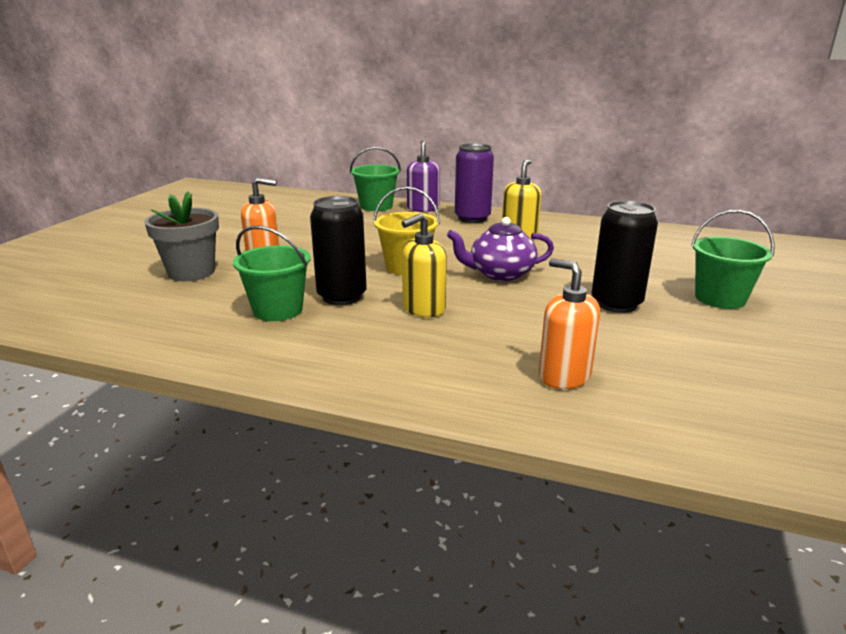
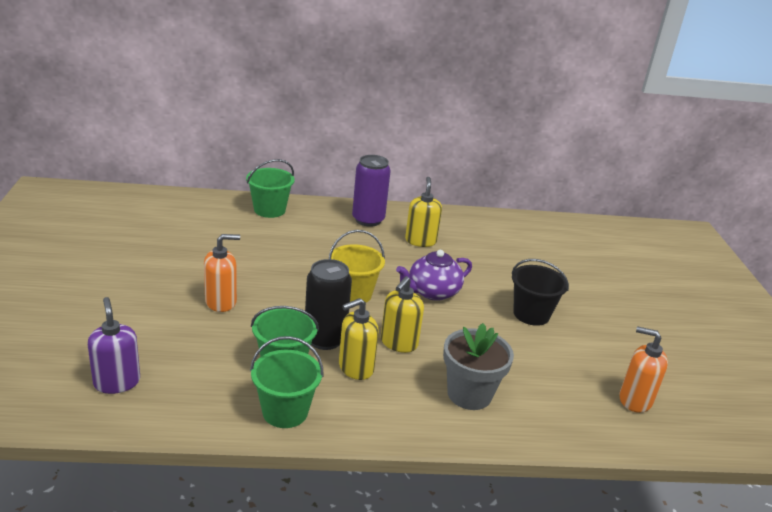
camera: 25 degrees left, 5 degrees up
grey flower pot [144,191,219,281] -> grey flower pot moved to [443,323,514,410]
purple soap dispenser [407,140,440,212] -> purple soap dispenser moved to [88,297,140,394]
orange soap dispenser [539,258,600,389] -> orange soap dispenser moved to [619,326,668,413]
black can [592,201,658,313] -> black bucket [512,259,569,326]
green bucket [691,210,775,309] -> green bucket moved to [250,336,324,428]
none -> yellow soap dispenser [339,298,379,380]

